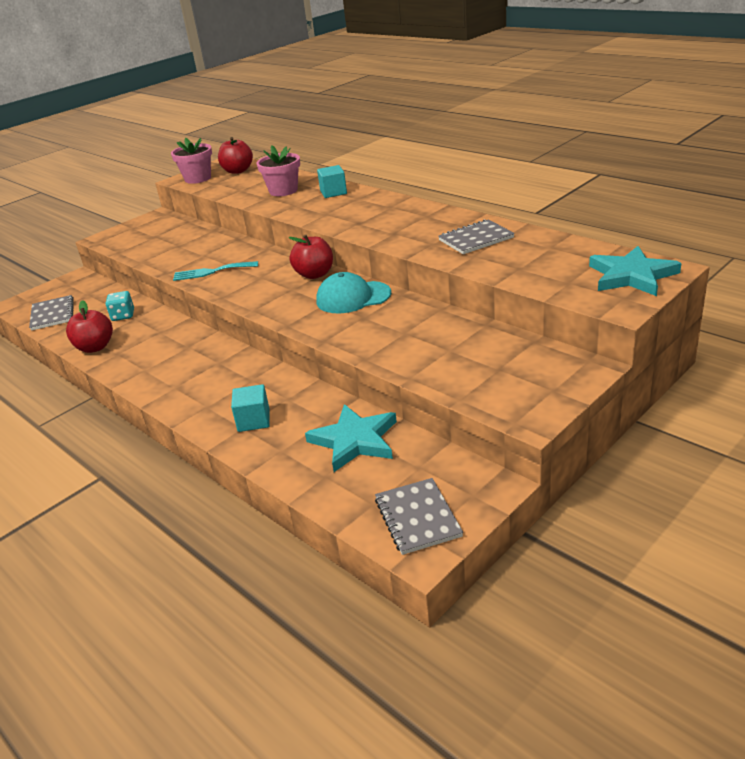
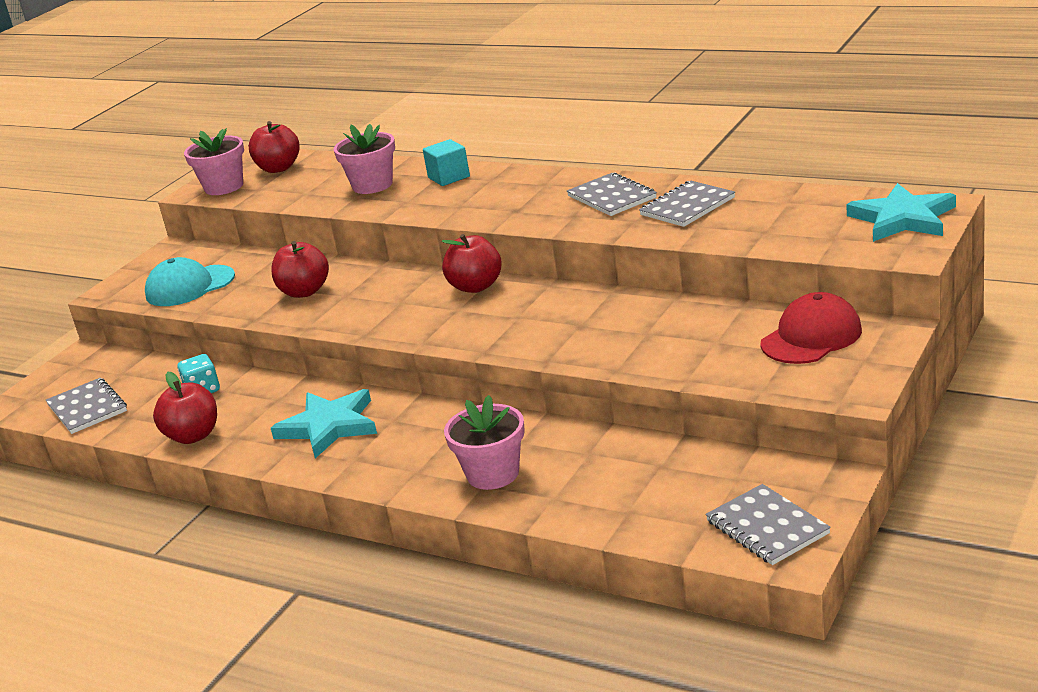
camera: 15 degrees left, 5 degrees down
turquoise fork [173,261,258,281] -> none
turquoise cube [231,384,270,432] -> pink flower pot [444,395,525,490]
turquoise star [305,404,397,472] -> turquoise star moved to [271,389,377,458]
turquoise cap [316,272,391,313] -> turquoise cap moved to [145,257,235,306]
none -> red apple [271,241,329,298]
none -> grey notebook [567,172,657,216]
none -> red cap [761,292,862,364]

